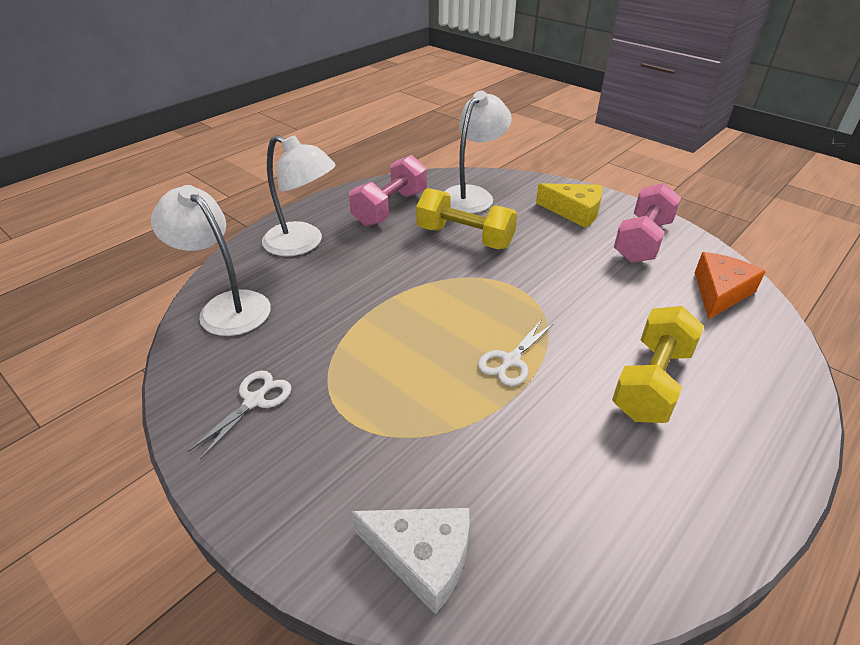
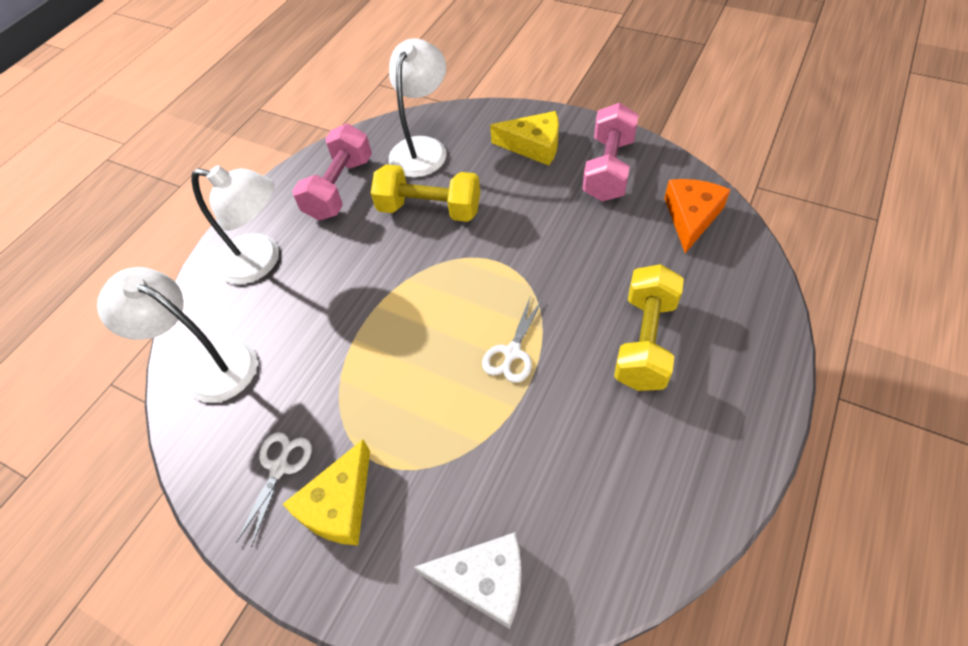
camera: 10 degrees left, 15 degrees up
none -> yellow cheese [283,439,370,545]

